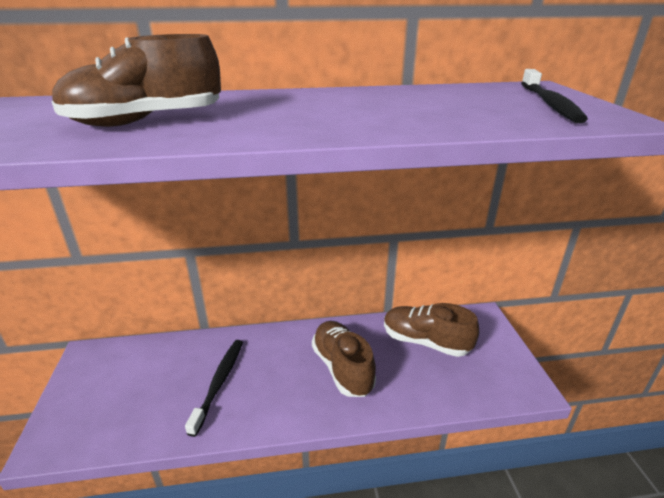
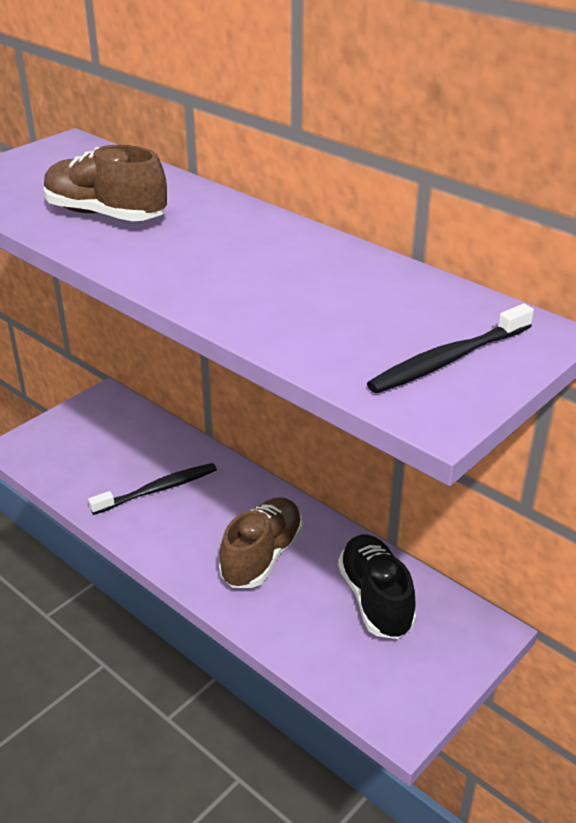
camera: 50 degrees right, 5 degrees up
brown shoe [384,303,479,357] -> black shoe [338,534,416,639]

